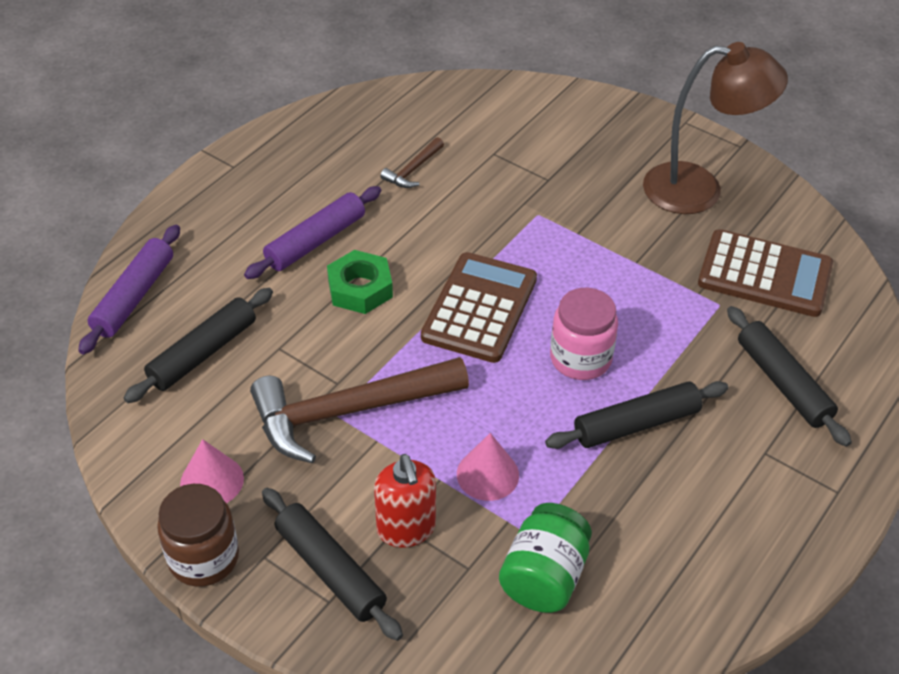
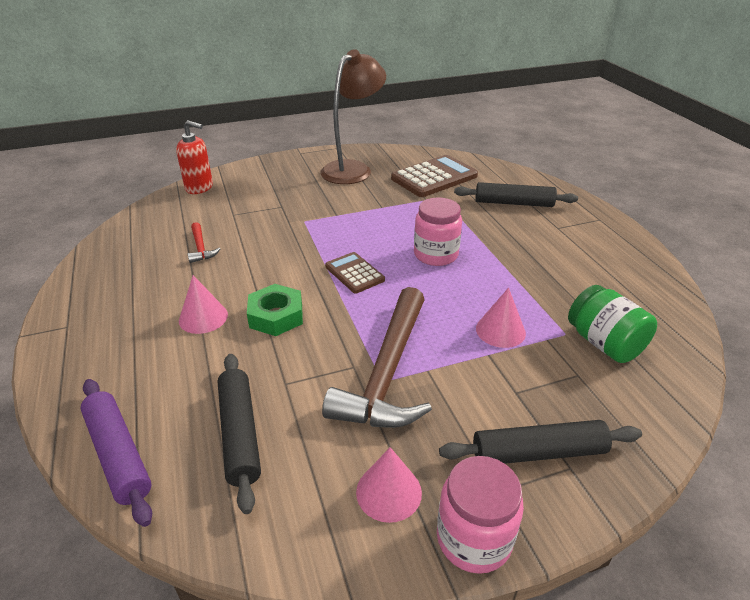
camera: 55 degrees left, 10 degrees down
brown jar [157,484,239,587] -> pink jar [437,456,524,574]
purple rolling pin [244,186,381,279] -> pink cone [179,275,228,334]
red soap dispenser [374,454,436,548] -> red soap dispenser moved to [176,120,213,194]
brown hammer [380,137,444,188] -> red hammer [188,222,220,263]
brown calculator [421,252,537,363] -> brown calculator [325,252,385,293], size x0.58
black rolling pin [545,381,728,449] -> none

